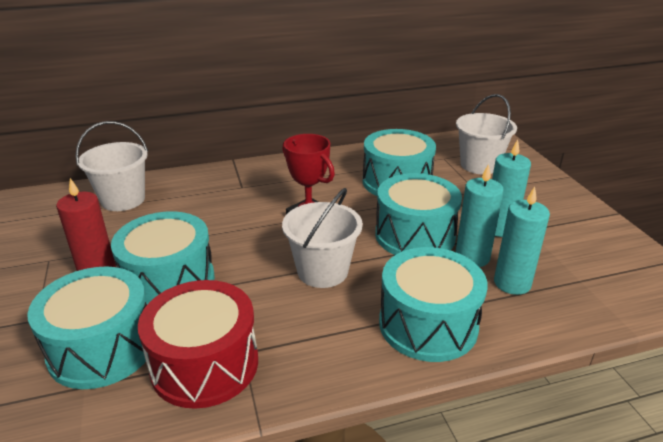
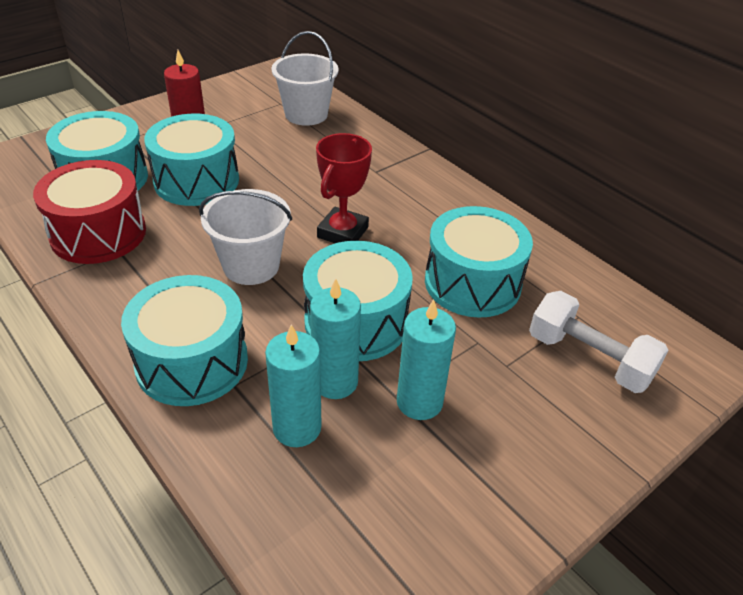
camera: 65 degrees right, 10 degrees up
white bucket [456,94,517,175] -> white dumbbell [529,291,668,393]

